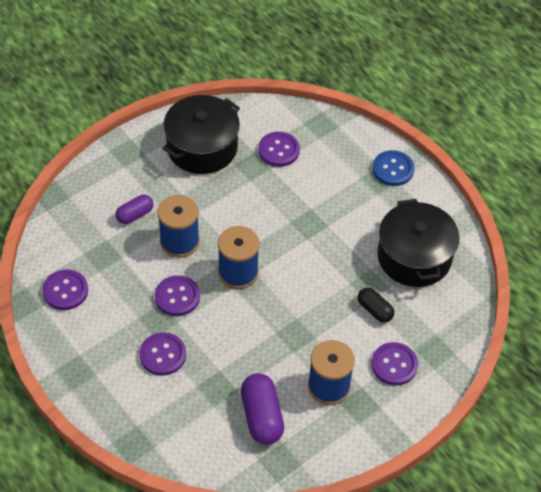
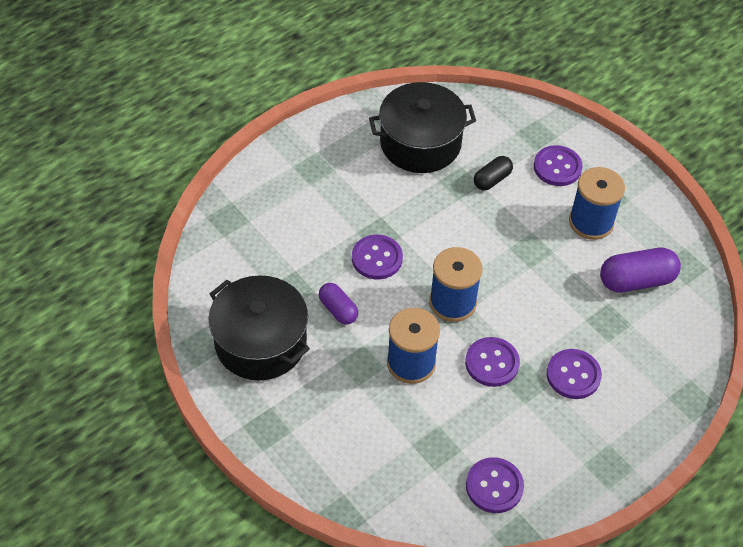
camera: 90 degrees left, 0 degrees up
purple capsule [116,195,154,224] -> purple capsule moved to [319,283,358,324]
purple button [258,132,300,167] -> purple button moved to [352,235,403,280]
blue button [372,150,414,186] -> none

